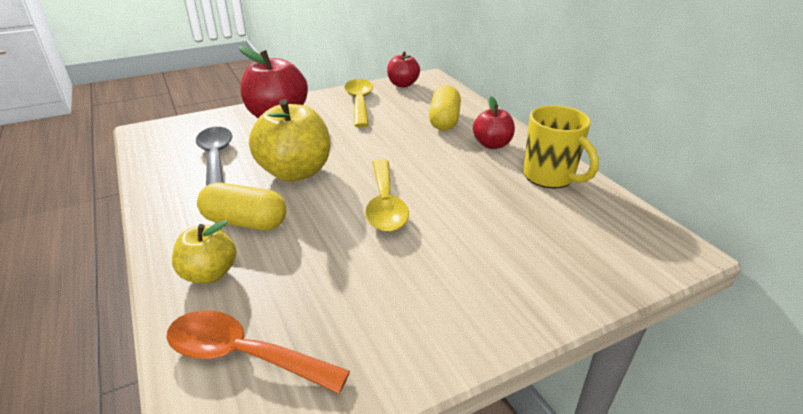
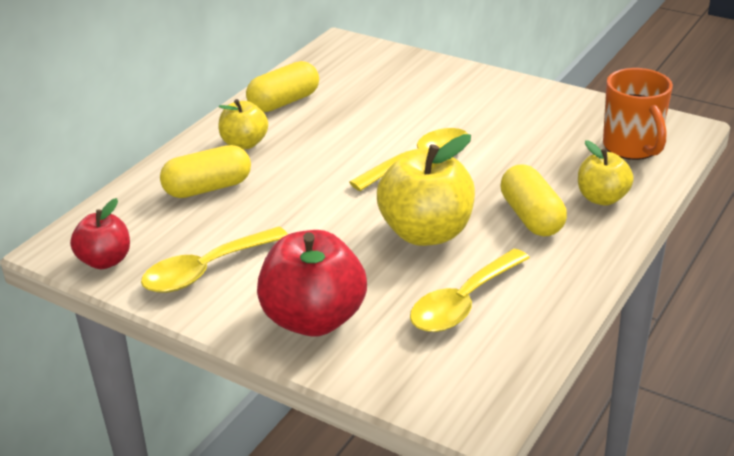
camera: 120 degrees left, 0 degrees up
orange spoon [167,310,350,394] -> orange mug [603,68,673,160]
grey spoon [196,127,232,186] -> yellow spoon [410,249,530,332]
red apple [473,97,515,149] -> yellow apple [218,99,268,149]
yellow mug [523,105,599,188] -> yellow capsule [246,61,319,112]

